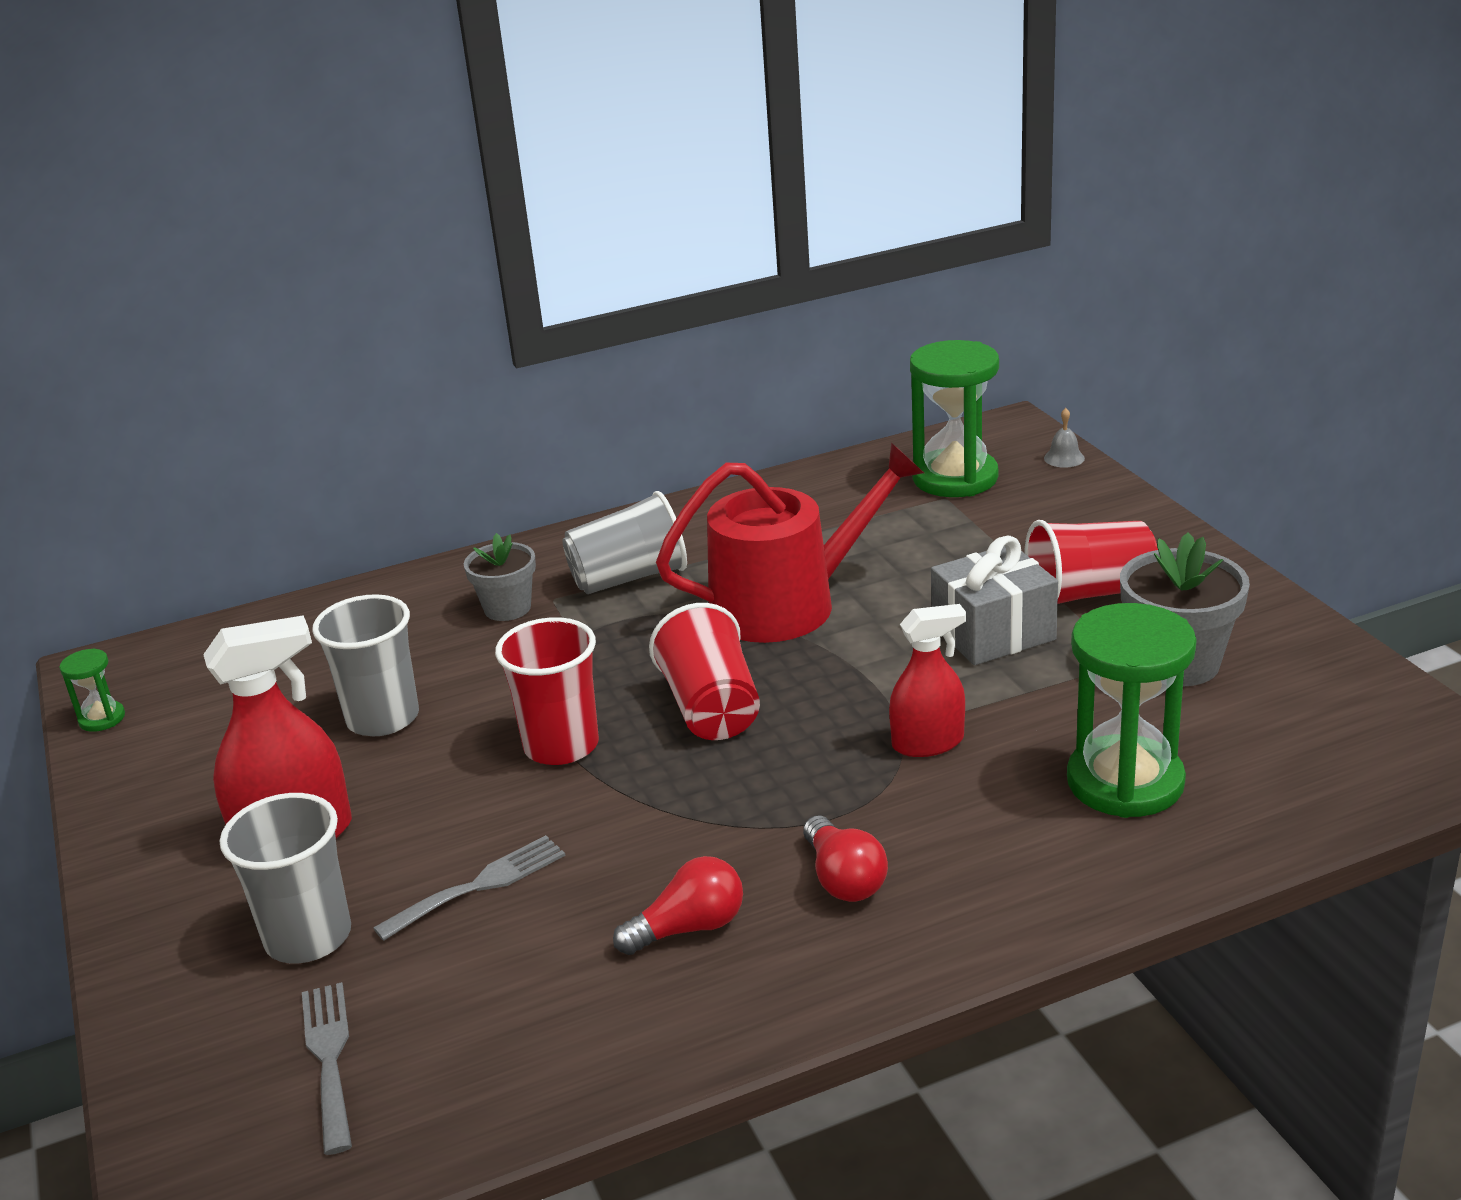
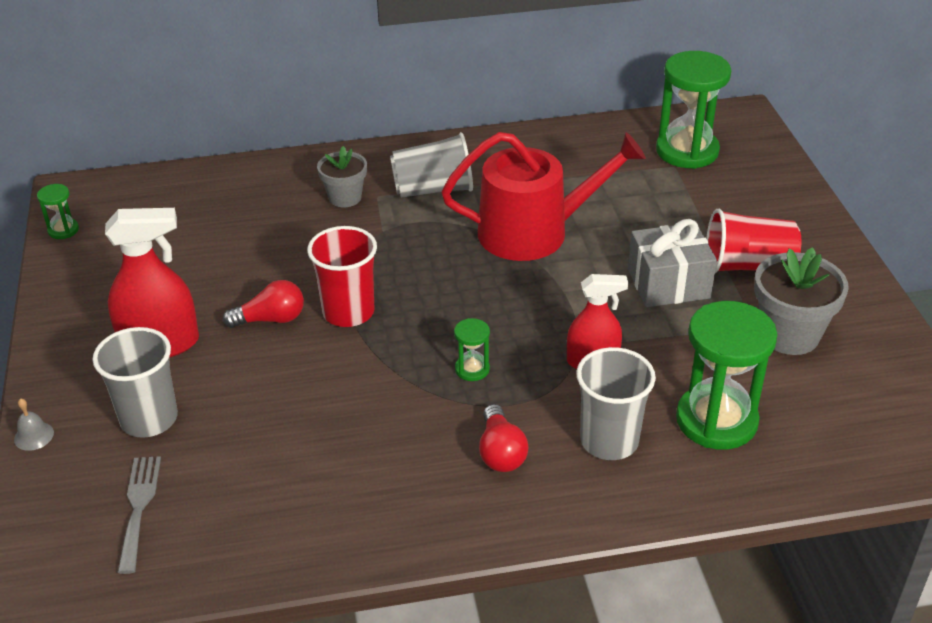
camera: 10 degrees right, 10 degrees up
grey cup [312,594,419,736] -> grey cup moved to [576,347,656,460]
grey fork [373,835,566,941] -> none
red light bulb [613,856,743,955] -> red light bulb moved to [223,280,304,328]
red cup [649,603,760,740] -> none
grey bell [1044,408,1085,468] -> grey bell moved to [14,398,54,451]
none -> green hourglass [454,318,490,381]

